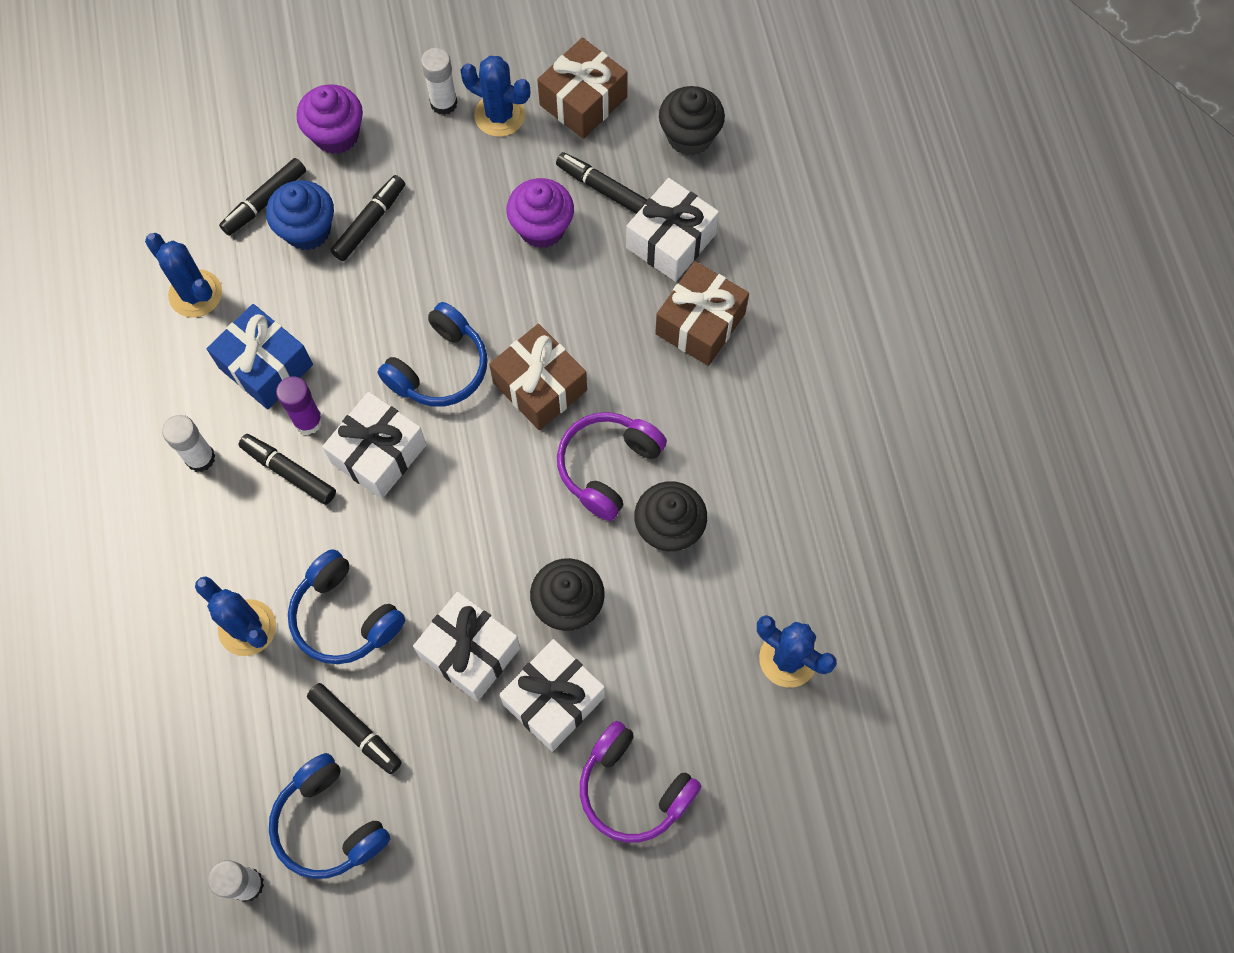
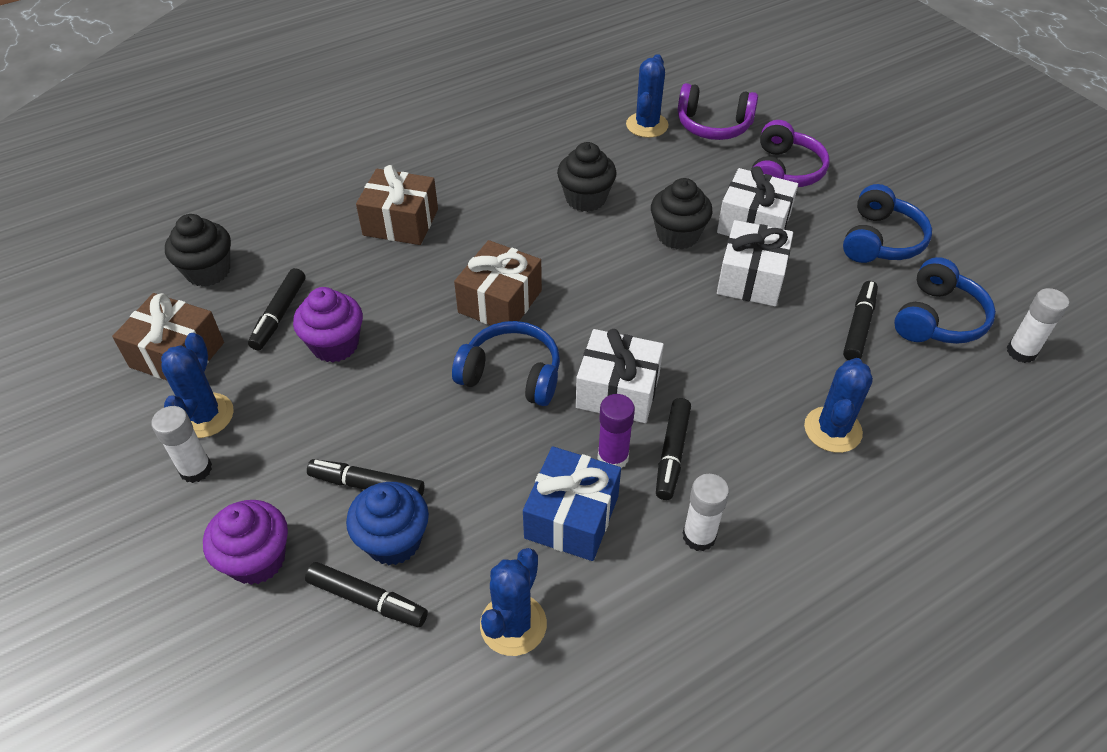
camera: 110 degrees left, 20 degrees down
blue headphones [288,549,405,664] -> blue headphones moved to [843,184,932,263]
purple headphones [557,412,667,521] -> purple headphones moved to [678,83,758,140]
white gift [626,178,719,282] -> none

